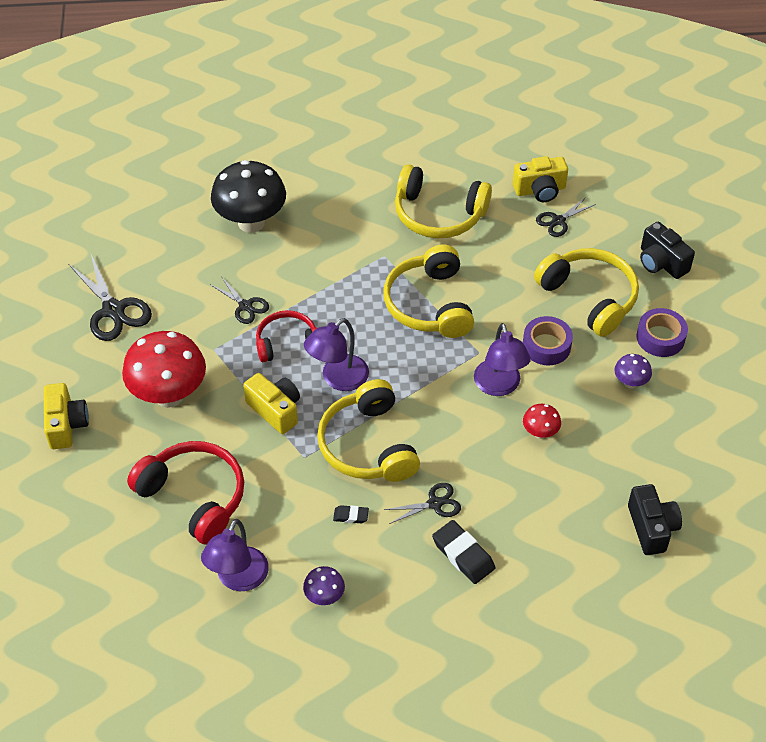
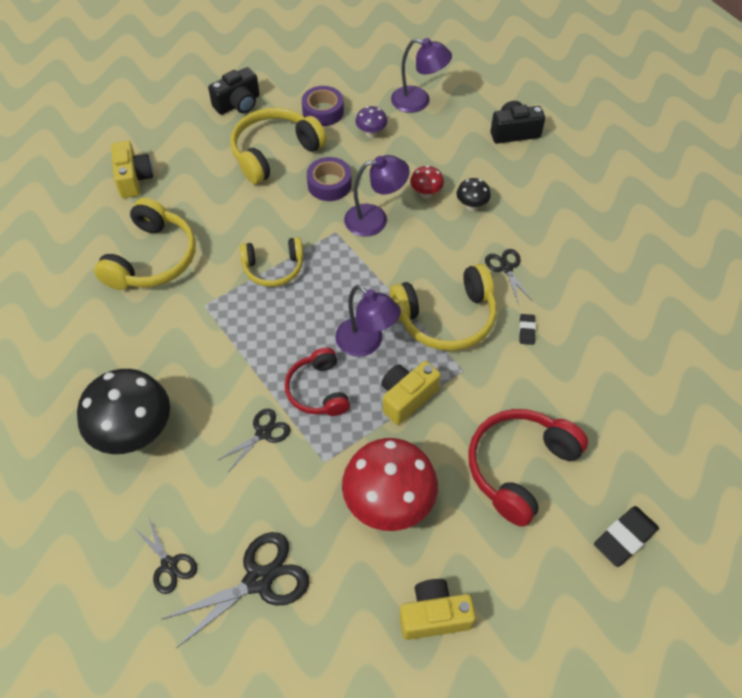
camera: 90 degrees left, 5 degrees up
purple lamp [201,519,269,591] -> purple lamp moved to [391,38,452,113]
purple mushroom [303,566,345,605] -> none
yellow headphones [383,245,474,338] -> yellow headphones [240,237,303,287], size x0.64
black eraser [432,520,495,584] -> black eraser moved to [594,506,659,567]
black scissors [536,197,596,237] -> black scissors moved to [133,516,197,594]
none -> black mushroom [456,178,491,211]

